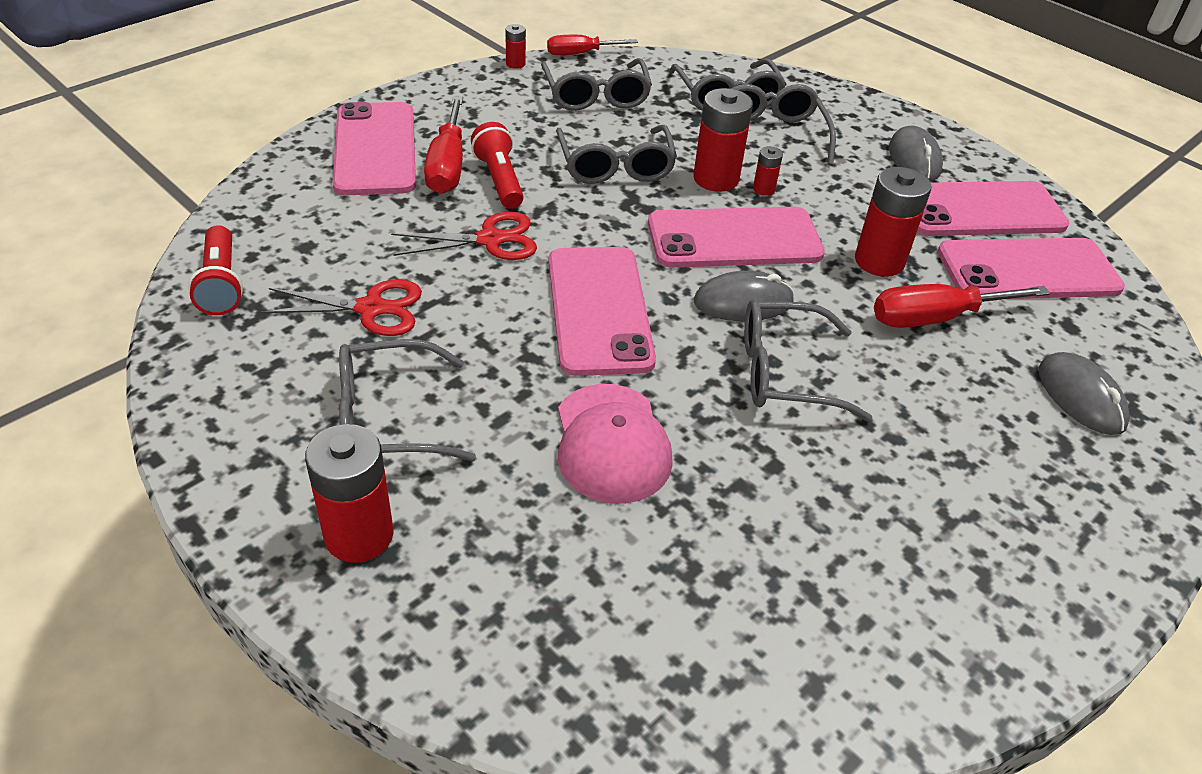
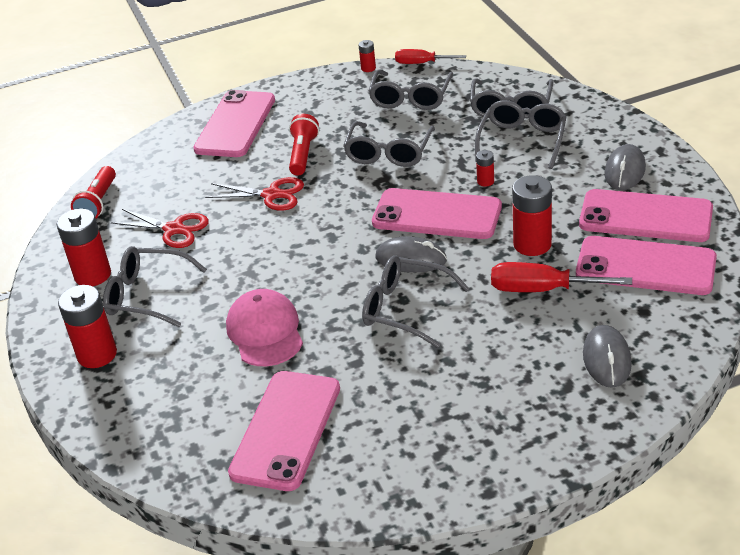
camera: 30 degrees right, 5 degrees down
red screwdriver [424,96,463,194] -> none
pink phone [549,247,656,376] -> pink phone moved to [228,371,340,491]
pink cap [558,384,673,504] -> pink cap turned 150 degrees clockwise [226,289,303,366]
red battery [693,88,753,192] -> red battery moved to [57,208,111,286]

